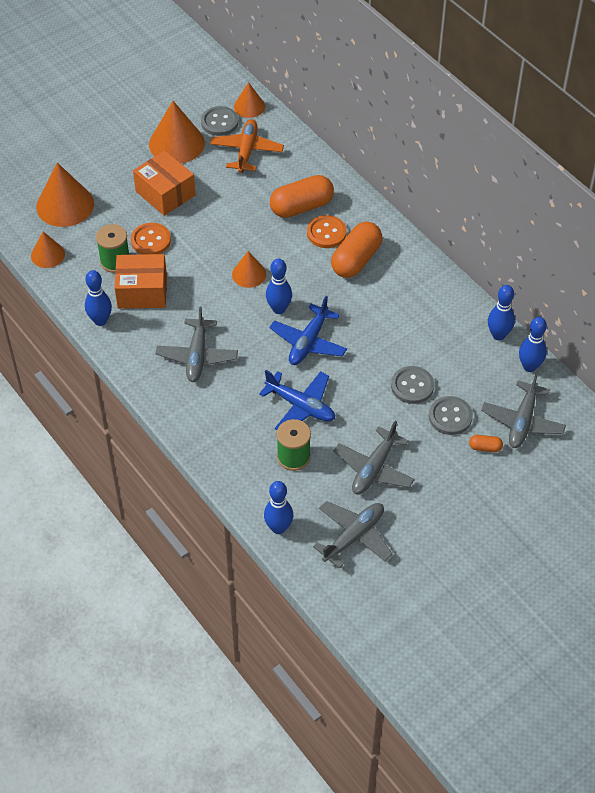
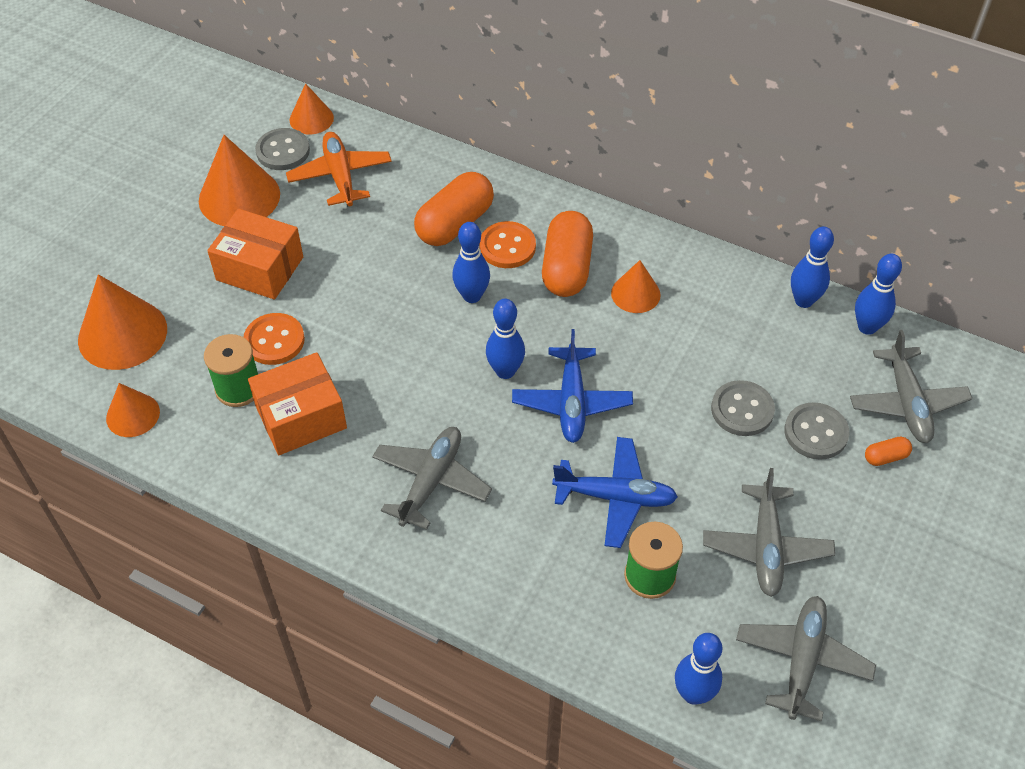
camera: 25 degrees left, 0 degrees up
blue bowling pin [85,270,112,326] -> blue bowling pin moved to [452,222,490,303]
grey plane [155,306,238,382] -> grey plane turned 135 degrees counterclockwise [372,427,492,530]
orange cone [232,251,266,288] -> orange cone moved to [611,260,661,313]

